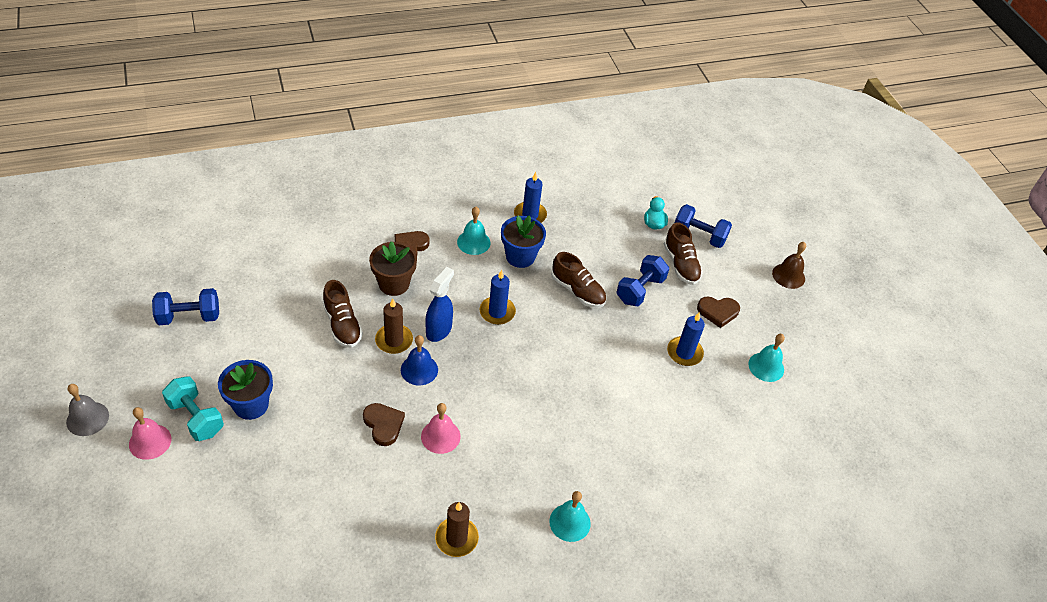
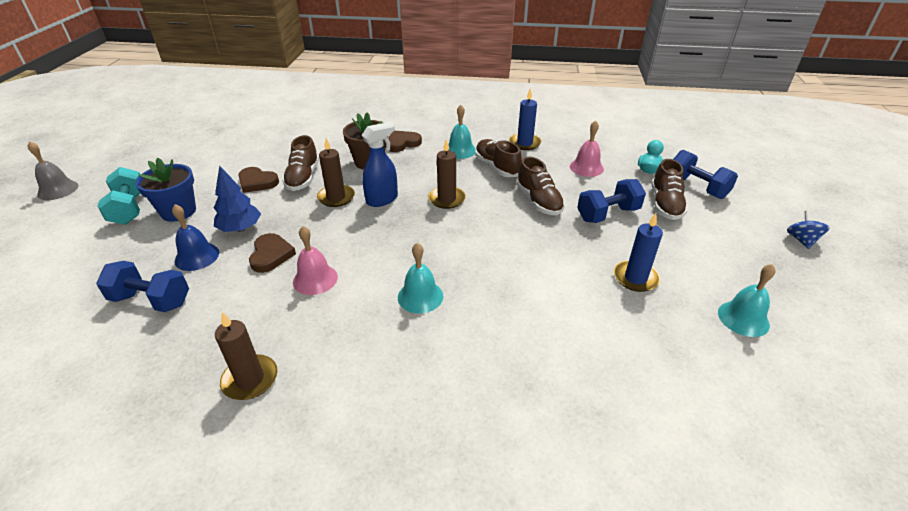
camera: 30 degrees right, 10 degrees down
pink bell [129,407,171,460] -> pink bell moved to [570,121,604,177]
blue dumbbell [152,288,219,325] -> blue dumbbell moved to [96,261,189,312]
blue bell [401,335,438,385] -> blue bell moved to [172,204,219,271]
blue candle [480,270,516,325] -> brown candle [428,139,466,209]
blue flower pot [501,215,546,268] -> brown shoe [475,139,522,177]
turquoise bell [549,491,591,542] -> turquoise bell moved to [398,243,443,314]
brown heart [697,296,740,328] -> brown heart moved to [238,167,279,193]
brown bell [772,242,806,289] -> blue spinning top [787,211,830,249]
none -> blue tree [214,165,261,232]

